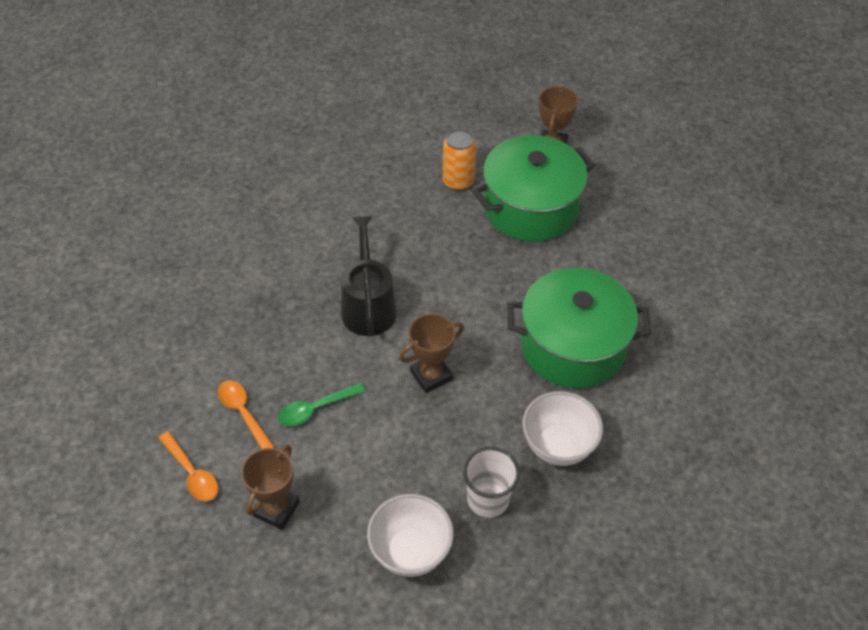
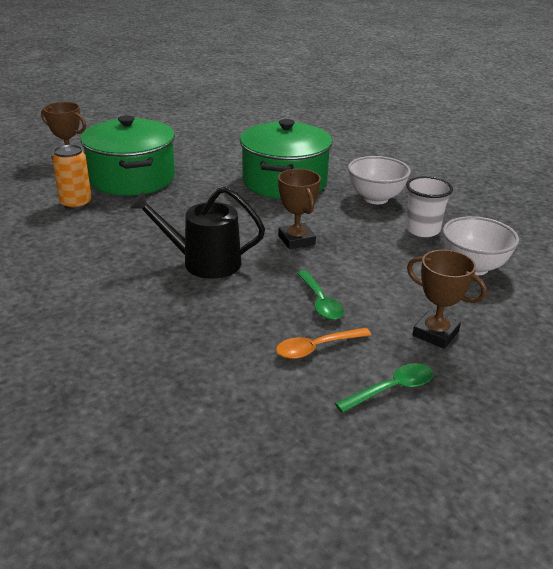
camera: 80 degrees left, 20 degrees down
orange spoon [159,431,218,501] -> green spoon [335,363,433,413]

